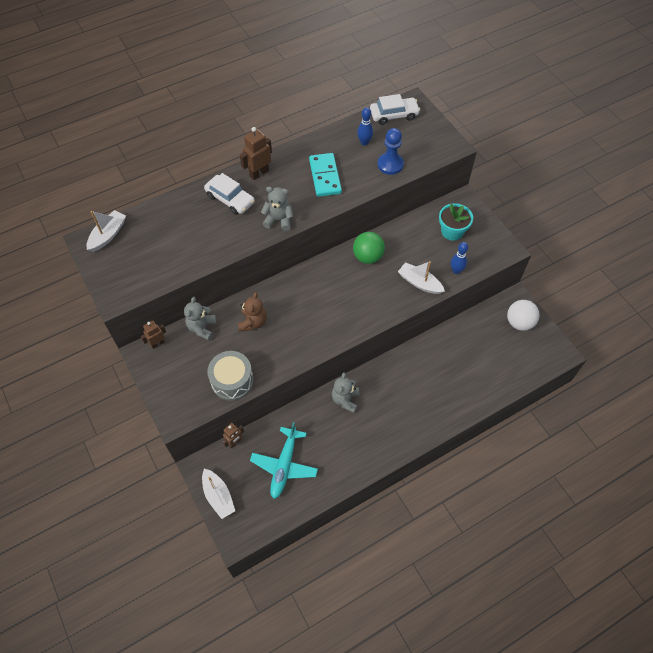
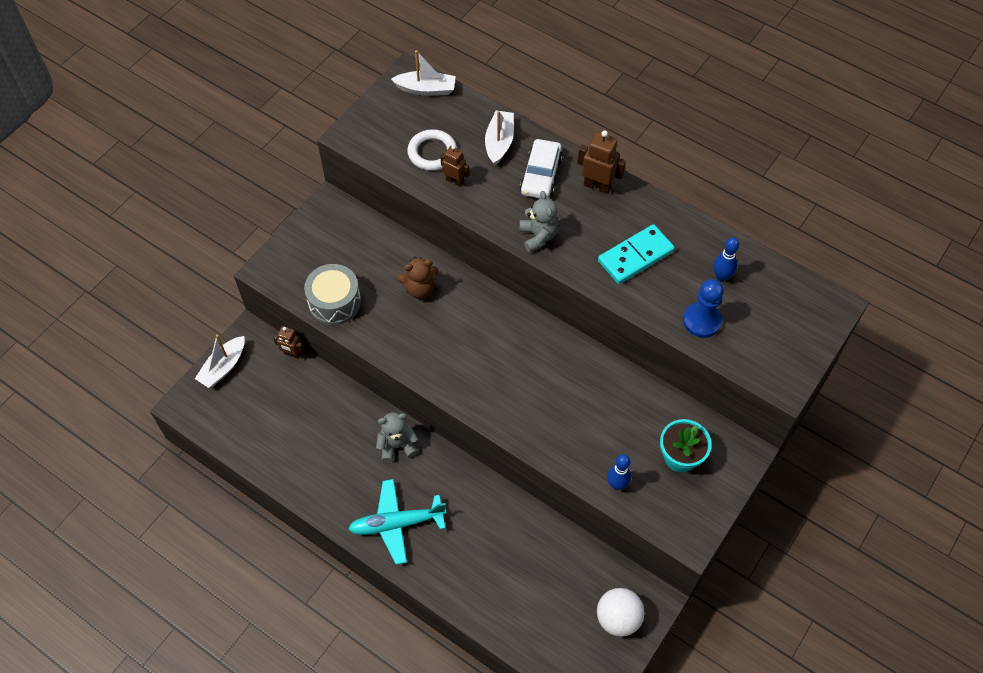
camera: 65 degrees right, 0 degrees up
brown robot [141,321,166,349] -> brown robot moved to [440,145,470,187]
grey teddy bear [184,297,216,340] -> none
turquoise plane [250,422,318,499] -> turquoise plane moved to [348,479,447,565]
green ball [353,232,385,264] -> none
white car [370,94,420,125] -> none
white boat [398,261,445,294] -> white boat moved to [485,110,514,166]
none -> white ring [407,129,457,171]

